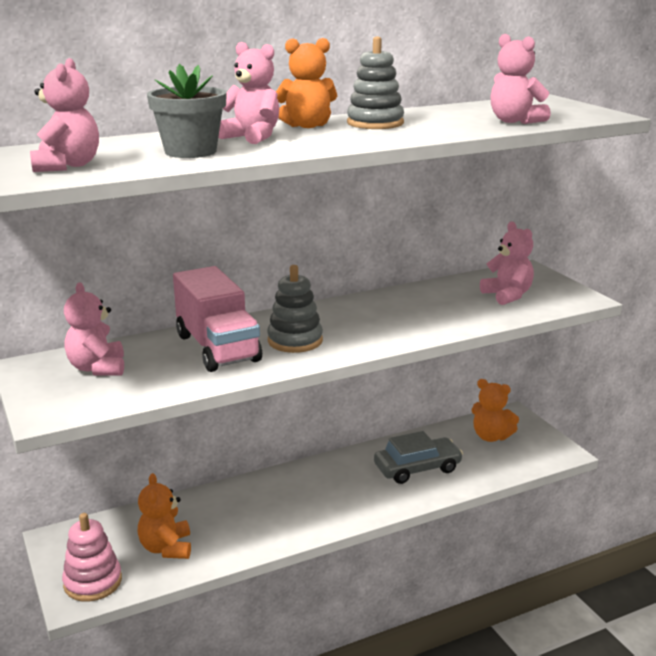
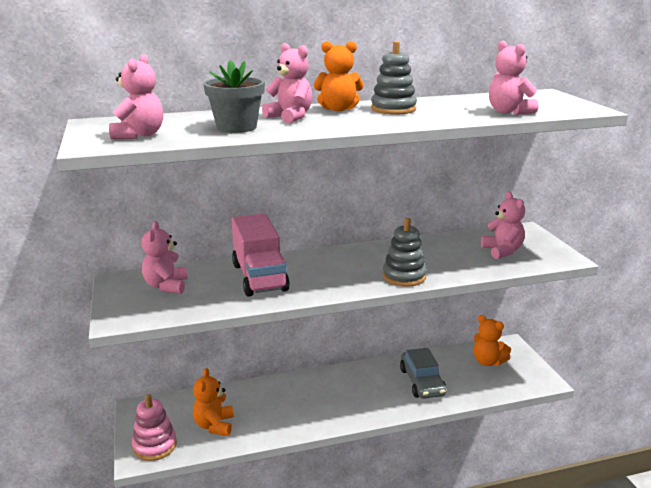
camera: 10 degrees right, 0 degrees up
grey stacking toy [267,265,323,353] -> grey stacking toy moved to [383,218,427,287]
grey car [374,431,463,484] -> grey car turned 90 degrees clockwise [400,348,447,399]

